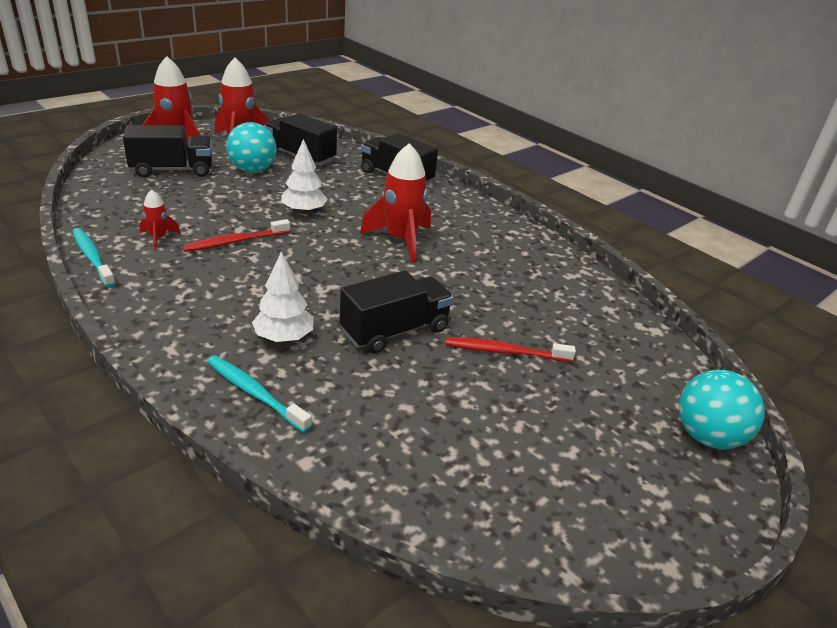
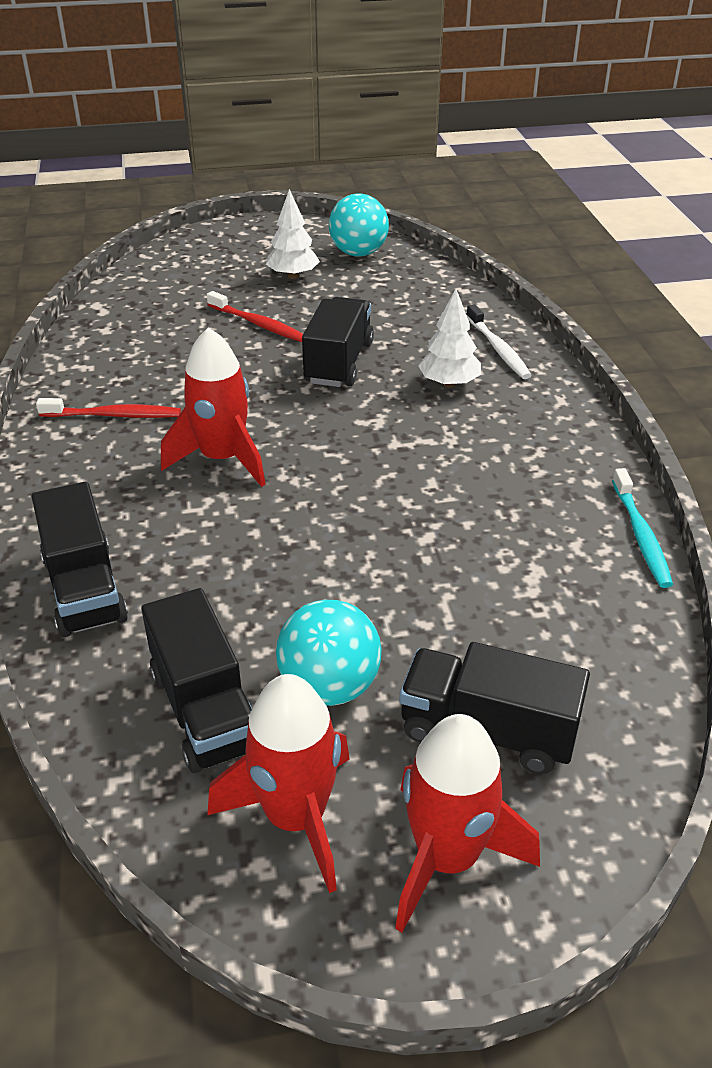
camera: 145 degrees left, 5 degrees up
red rocket [140,189,181,250] -> none
red toothbrush [183,219,290,252] -> red toothbrush moved to [36,398,181,418]
turquoise toothbrush [207,356,312,433] -> white toothbrush [467,304,532,379]
white tree [281,139,328,214] -> white tree moved to [266,189,320,279]
black truck [340,270,454,354] -> black truck turned 105 degrees clockwise [302,297,374,387]
turquoise ball [679,370,765,449] -> turquoise ball moved to [329,194,389,257]

